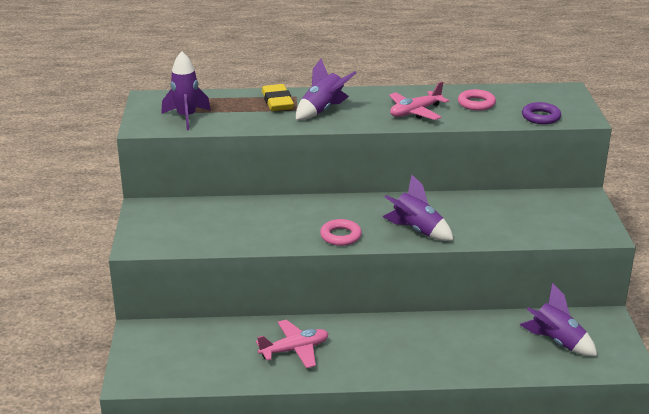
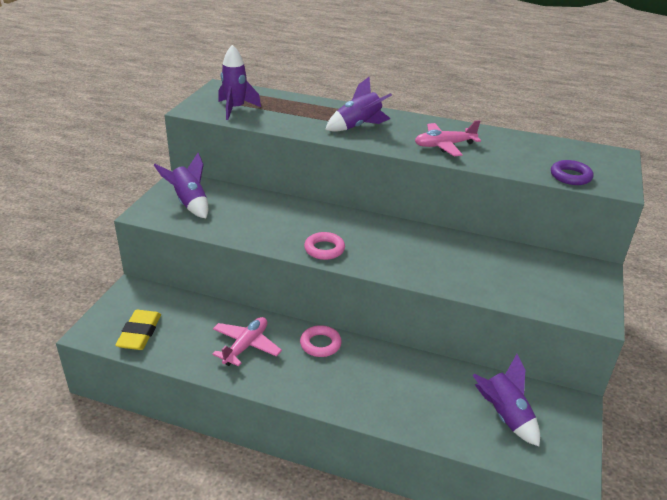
camera: 20 degrees right, 5 degrees up
pink plane [256,320,328,368] -> pink plane turned 60 degrees counterclockwise [212,317,282,367]
yellow eraser [262,84,294,111] -> yellow eraser moved to [115,310,161,350]
purple rocket [382,174,454,241] -> purple rocket moved to [154,153,208,218]
pink ring [458,89,496,111] -> pink ring moved to [300,325,342,357]

